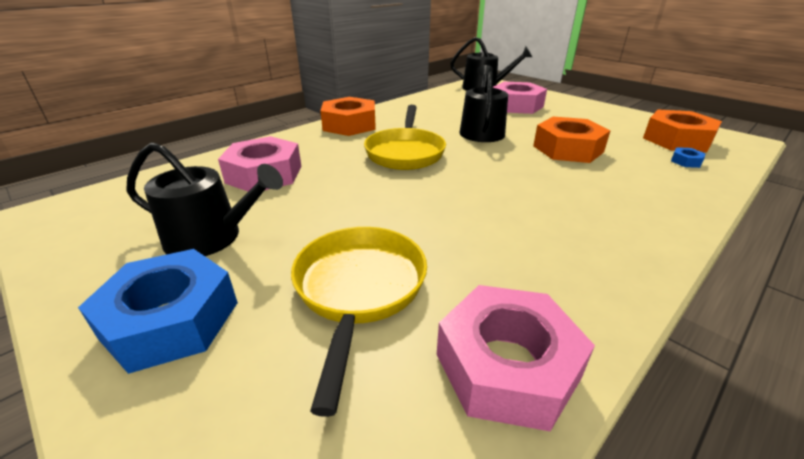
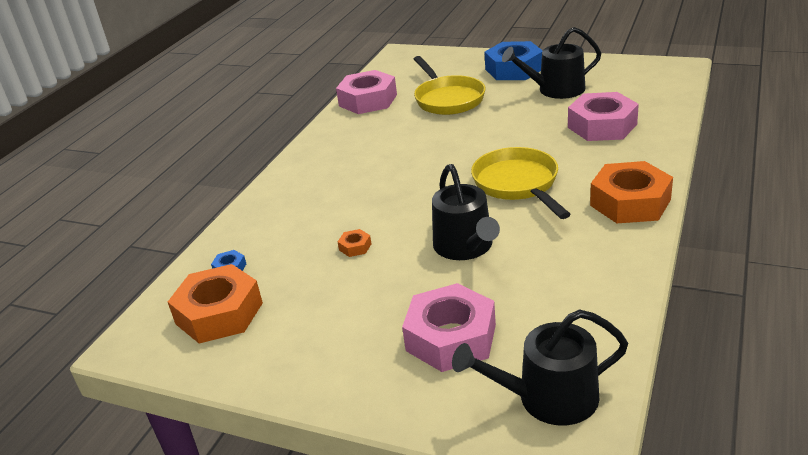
camera: 160 degrees right, 0 degrees up
orange nut [533,117,611,163] -> orange nut [338,229,371,257], size x0.41

